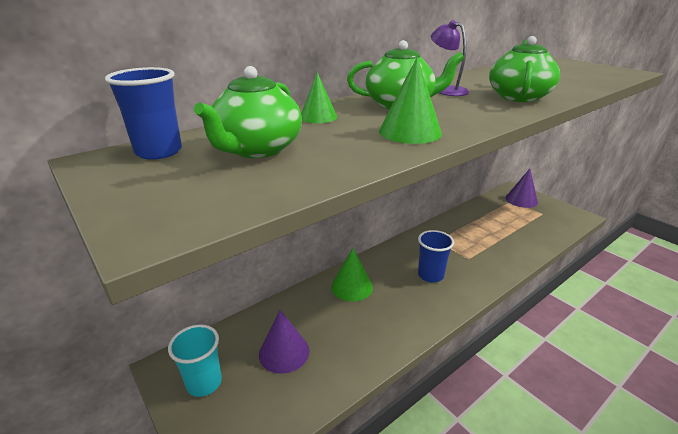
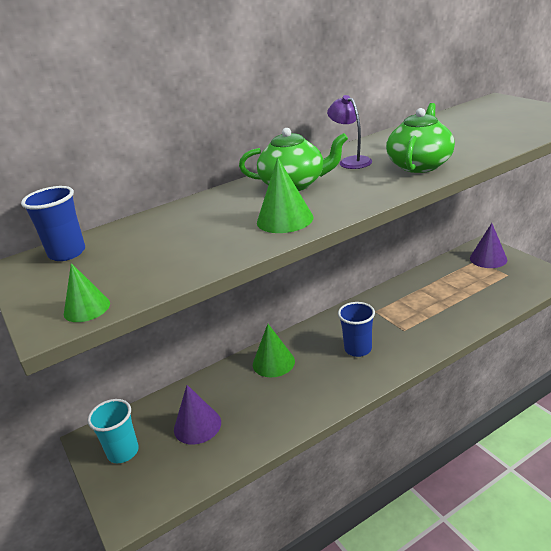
camera: 10 degrees right, 0 degrees up
green teapot [194,66,302,158] -> none
green cone [301,72,337,123] -> green cone moved to [64,263,110,322]

